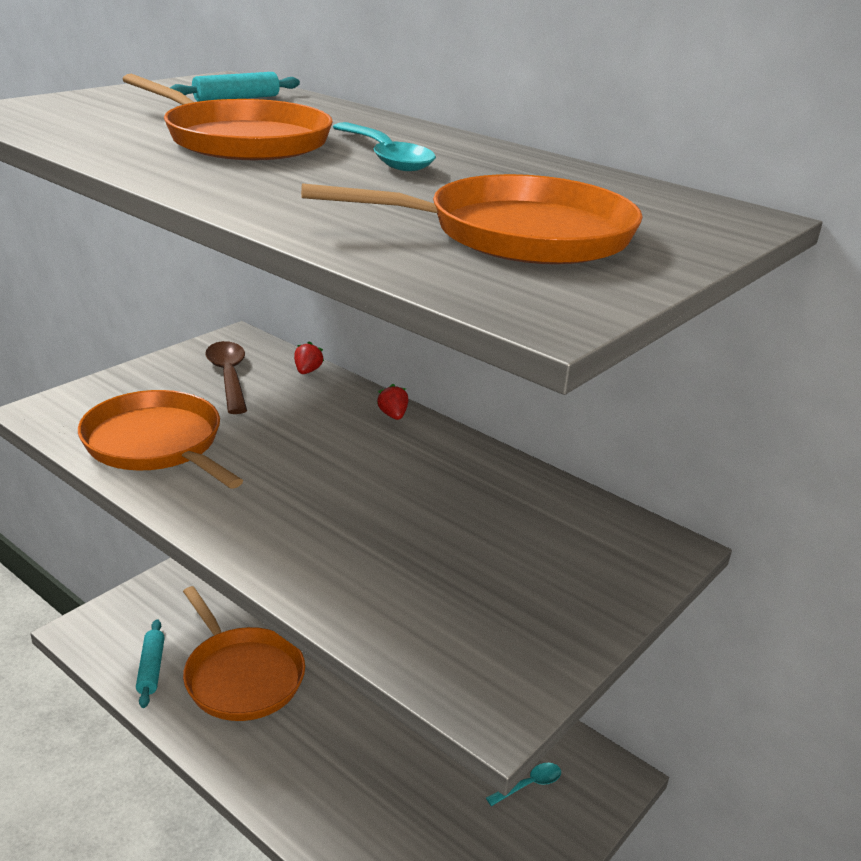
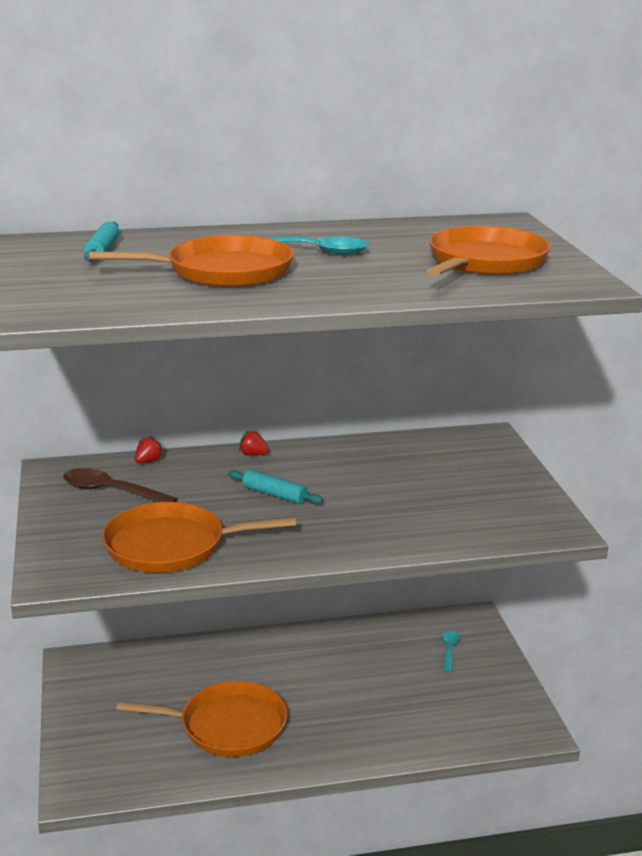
camera: 50 degrees left, 5 degrees down
turquoise rolling pin [136,619,165,708] -> turquoise rolling pin moved to [228,470,323,504]
red strawberry [294,341,324,374] -> red strawberry turned 75 degrees clockwise [135,436,164,463]

